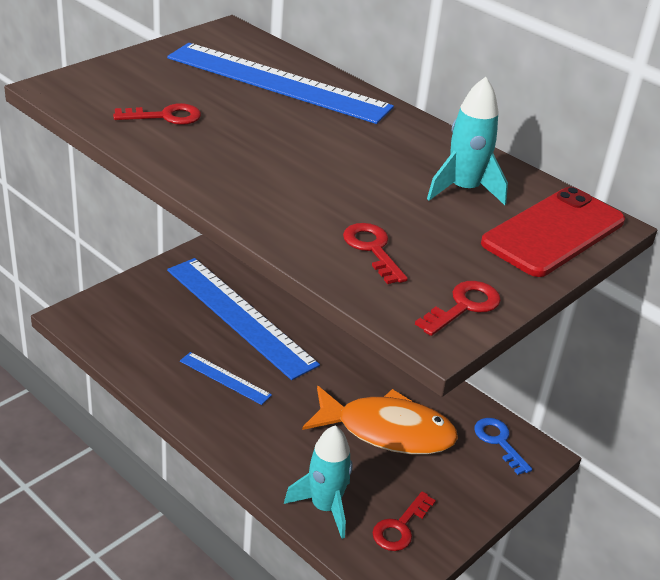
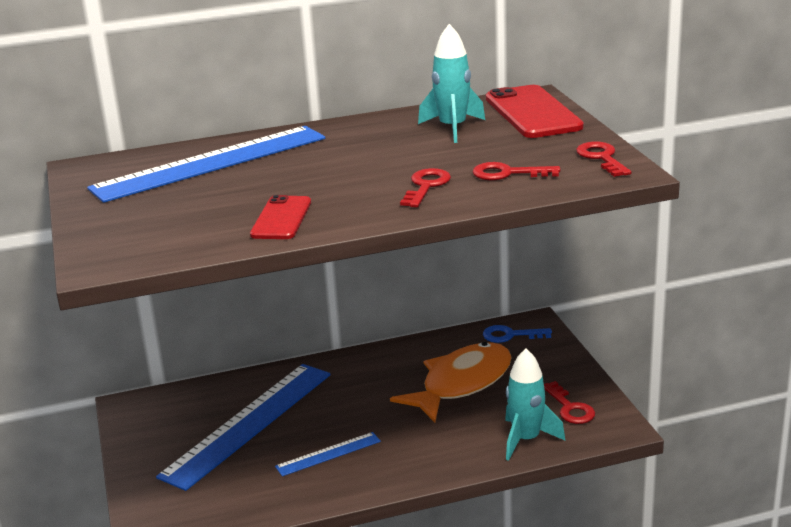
camera: 55 degrees left, 10 degrees down
red key [113,103,201,125] -> red key moved to [400,168,451,207]
blue ruler [167,258,320,380] -> blue ruler turned 45 degrees counterclockwise [156,364,331,491]
none -> red phone [250,195,311,239]

